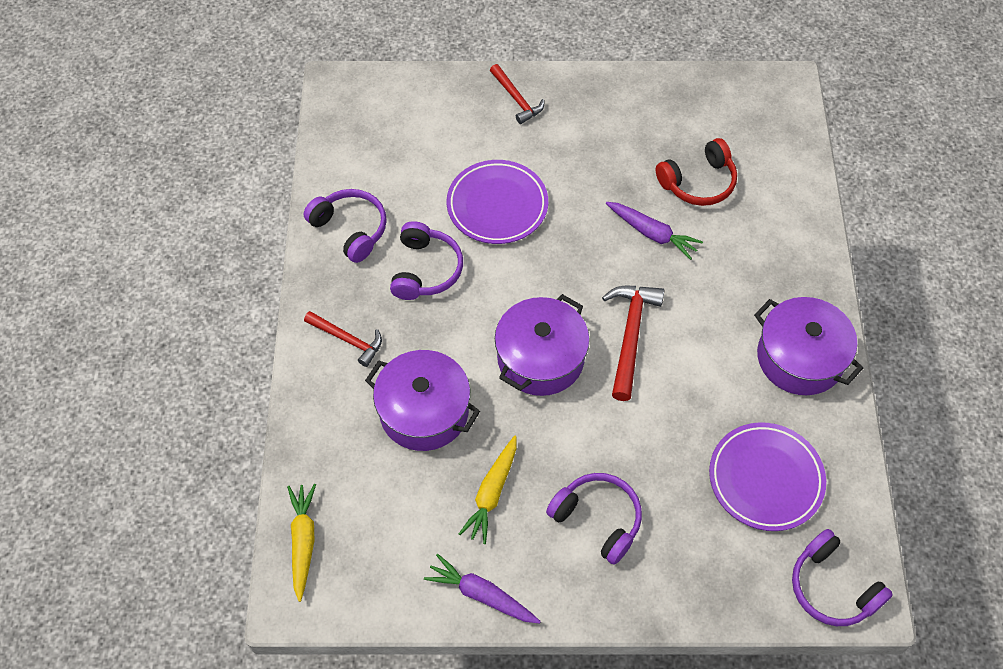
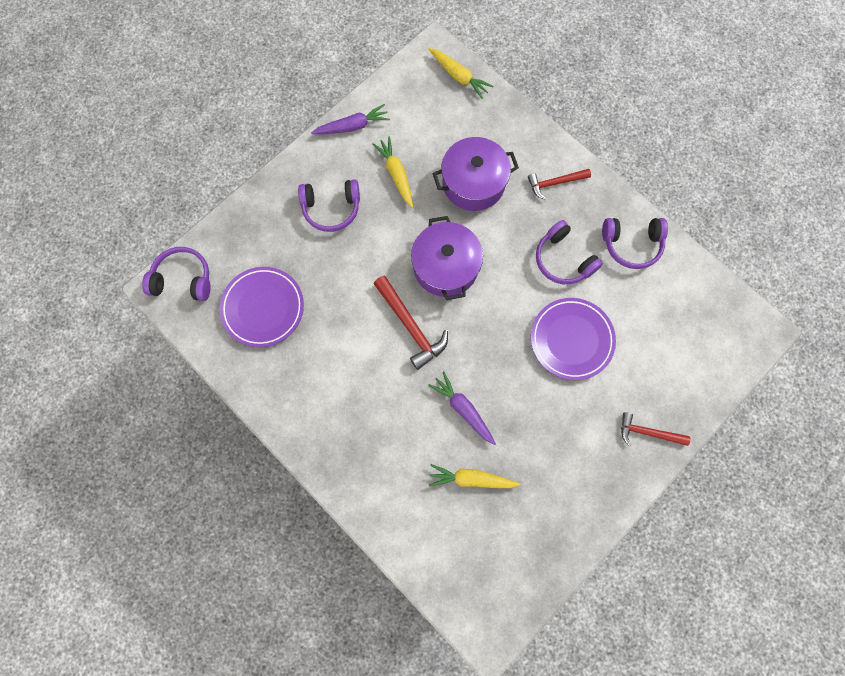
camera: 135 degrees right, 15 degrees up
purple carrot [606,202,703,260] -> purple carrot turned 60 degrees clockwise [428,371,496,445]
red headphones [656,138,737,206] -> yellow carrot [429,464,521,488]
purple pot [754,297,863,395] -> none

